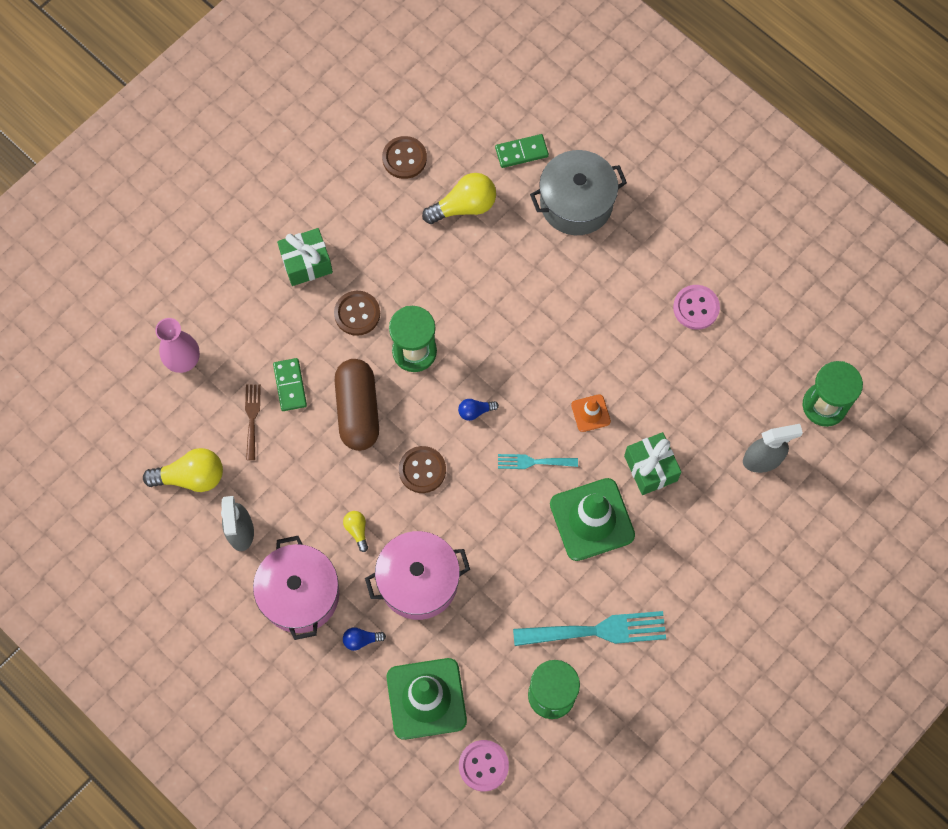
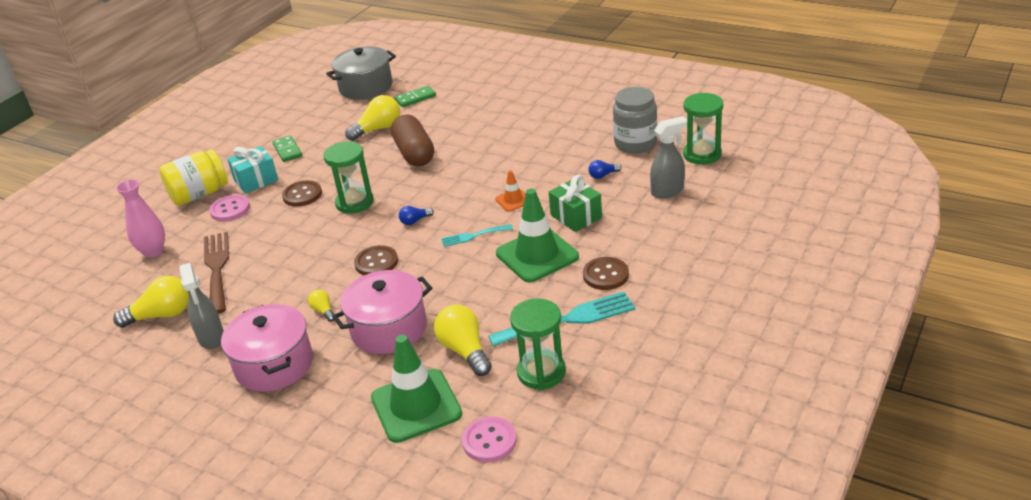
camera: 10 degrees left, 35 degrees down
brown fork [245,384,261,460] -> brown fork [204,232,229,314], size x1.84
green domino [273,358,307,411] -> green domino moved to [272,135,302,162]
green gift [277,228,333,286] -> turquoise gift [227,146,278,194]
brown capsule [335,359,379,451] -> brown capsule moved to [391,114,434,166]
blue light bulb [343,627,386,651] -> blue light bulb moved to [588,160,622,179]
brown button [382,136,427,179] -> brown button moved to [583,257,629,290]
grey pot [530,150,627,235] -> grey pot moved to [326,46,396,100]
pink button [673,285,720,330] -> pink button moved to [209,195,250,222]
none -> yellow jar [159,149,228,206]
none -> yellow light bulb [434,305,492,376]
none -> grey jar [613,87,657,153]

